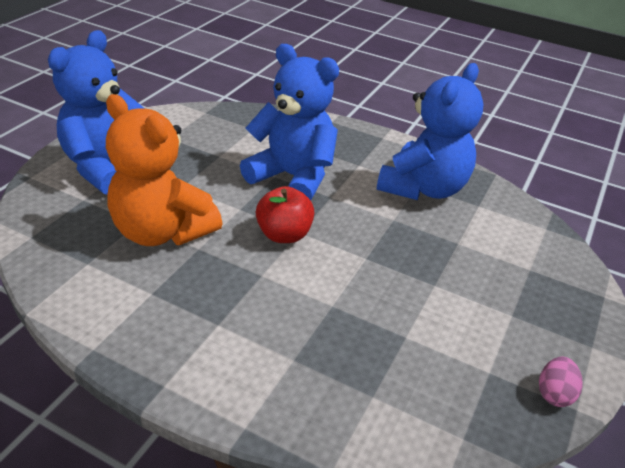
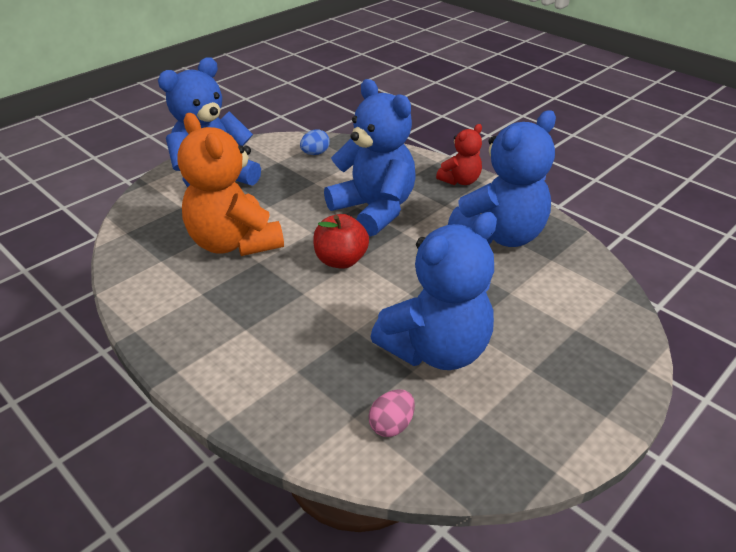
camera: 20 degrees right, 0 degrees up
pink egg [539,357,583,407] -> pink egg moved to [369,389,415,437]
none -> blue egg [300,129,330,155]
none -> blue teddy bear [371,212,497,370]
none -> red teddy bear [436,124,482,185]

